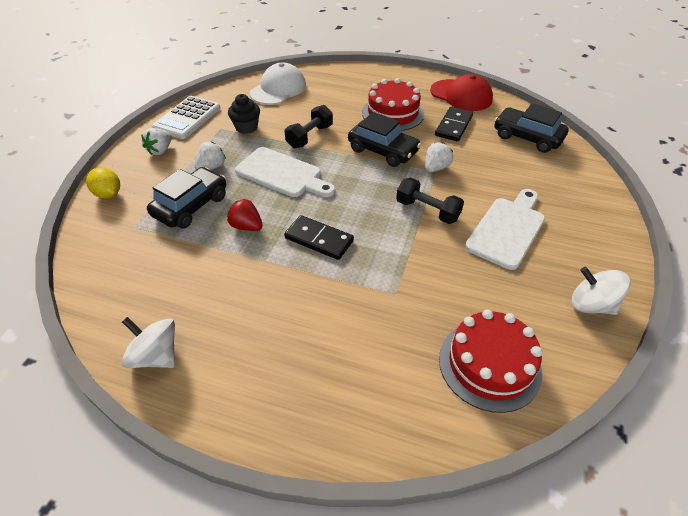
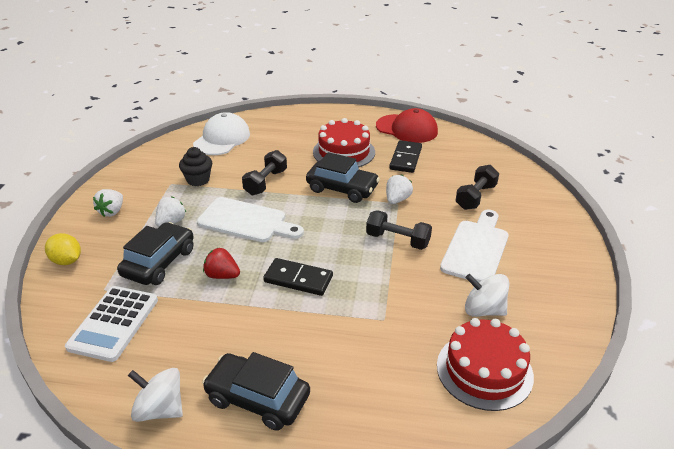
camera: 10 degrees left, 10 degrees down
white calculator [152,96,220,139] -> white calculator moved to [65,286,158,362]
black car [494,103,569,153] -> black car moved to [202,352,310,431]
white spinning top [572,267,630,315] -> white spinning top moved to [465,274,509,317]
none -> black dumbbell [455,165,499,210]

